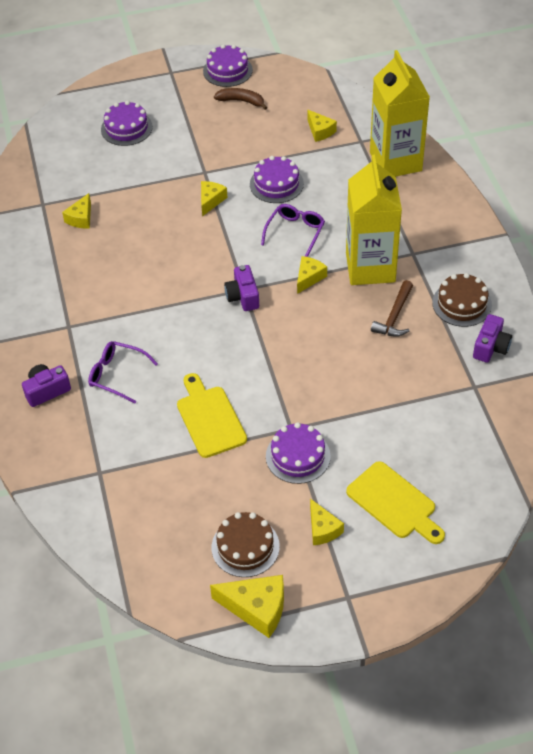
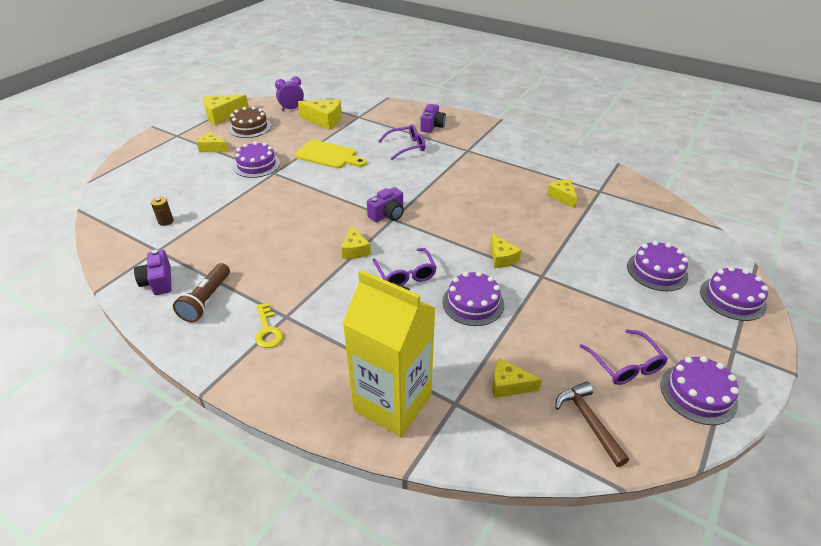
camera: 135 degrees right, 10 degrees down
brown banana [214,88,267,110] -> purple glasses [580,330,668,385]
purple camera [224,265,259,311] -> purple camera turned 105 degrees clockwise [367,187,404,222]
yellow carton [346,155,402,285] -> none
yellow cutting board [346,461,445,544] -> none
brown hammer [371,280,413,337] -> brown hammer moved to [555,382,629,467]
brown cake [432,273,492,327] -> brown flashlight [173,263,230,322]
none -> brown battery [151,197,174,226]
none -> yellow key [255,303,283,348]
none -> purple clock [275,76,304,111]
none -> yellow cheese [298,99,342,130]
none -> purple cake [700,266,768,321]

